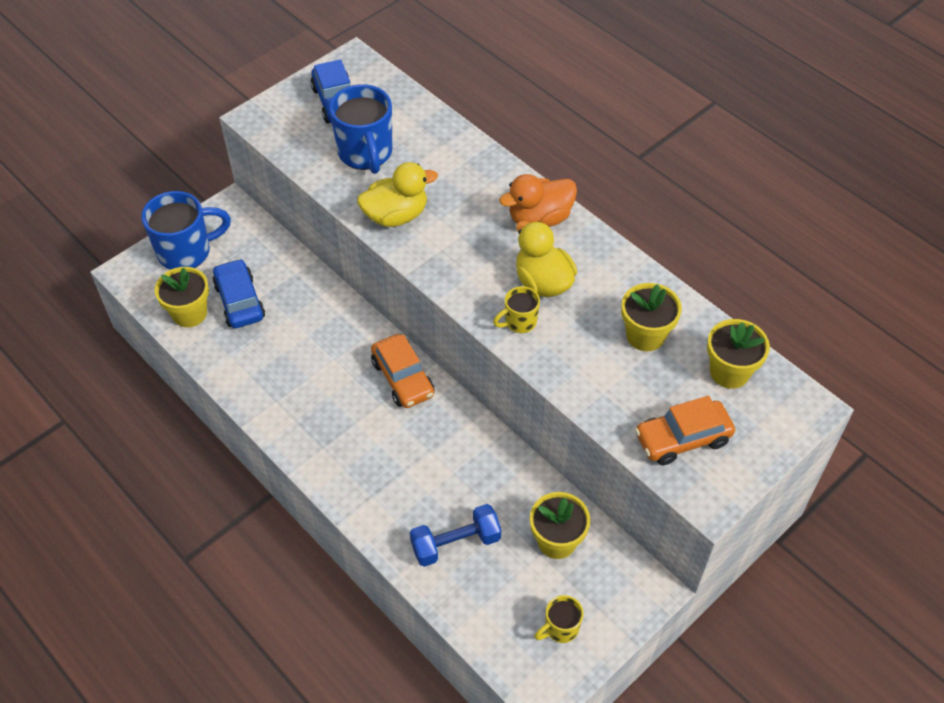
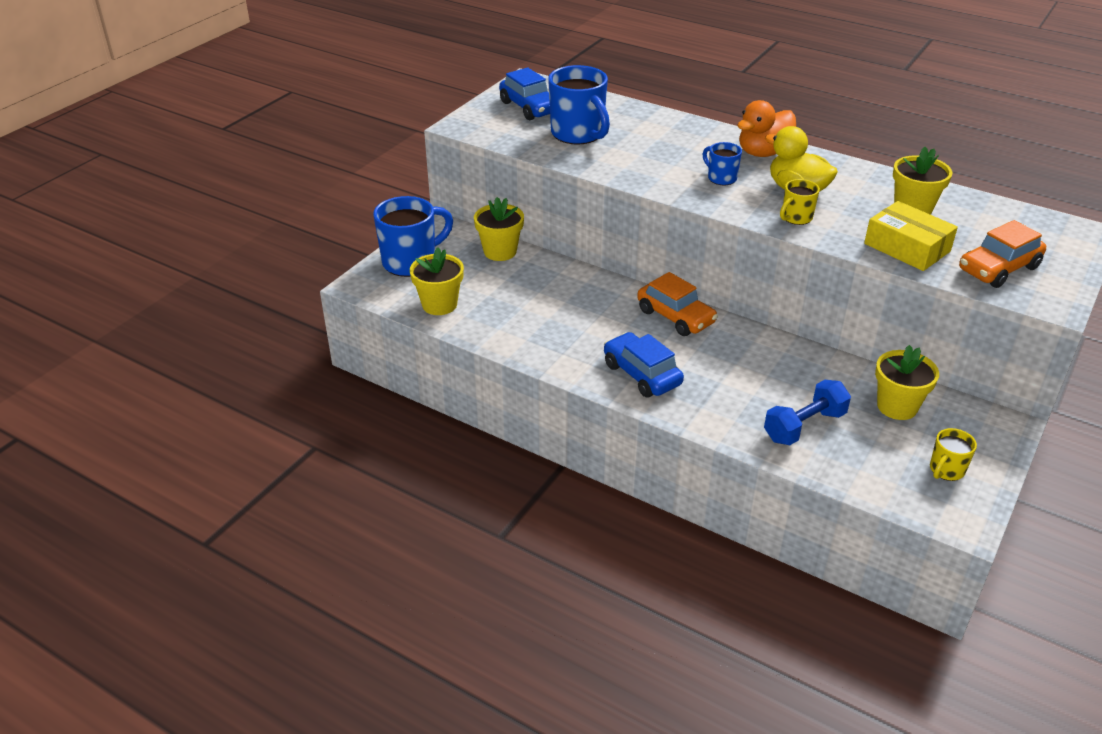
camera: 15 degrees left, 15 degrees down
blue car [212,259,265,328] -> blue car moved to [604,332,684,397]
yellow duck [357,162,438,227] -> none
yellow flower pot [707,319,770,389] -> yellow flower pot moved to [474,197,524,261]
none -> blue mug [703,142,742,185]
none -> yellow box [864,201,958,271]

